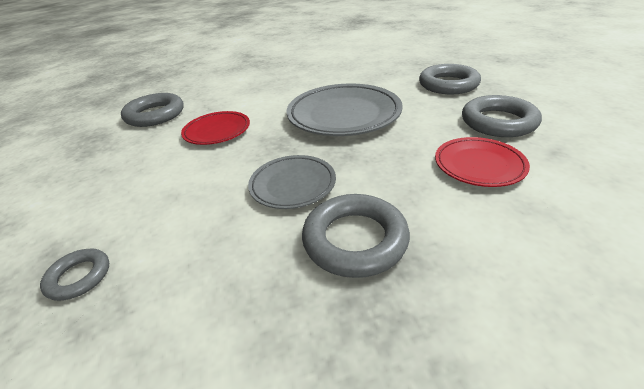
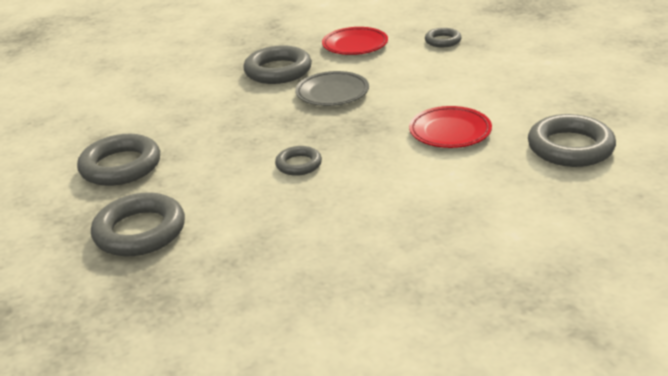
camera: 170 degrees right, 5 degrees down
grey plate [286,83,403,136] -> grey ring [275,146,322,176]
red plate [435,137,530,187] -> red plate moved to [322,27,388,55]

